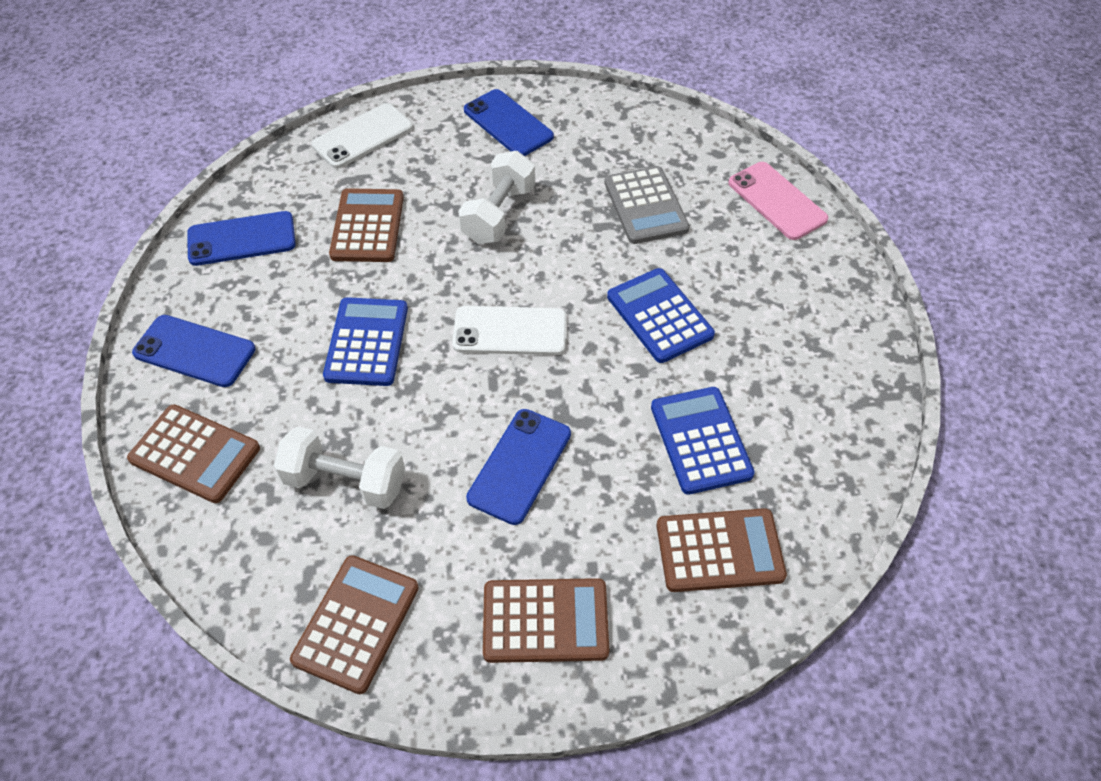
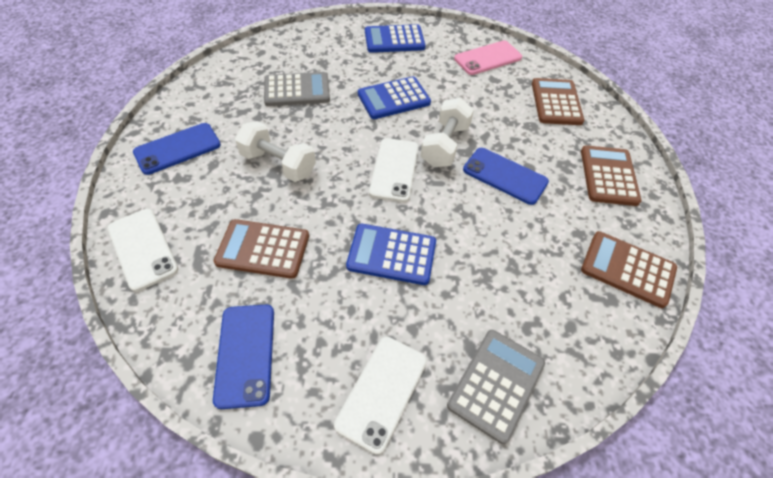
camera: 85 degrees left, 0 degrees up
brown calculator [127,404,260,503] -> grey calculator [447,330,545,444]
blue phone [132,315,256,387] -> white phone [334,337,427,455]
white dumbbell [274,426,405,509] -> white dumbbell moved to [421,98,474,167]
blue calculator [651,387,755,495] -> blue calculator moved to [365,24,425,53]
pink phone [728,162,828,240] -> pink phone moved to [454,41,522,75]

